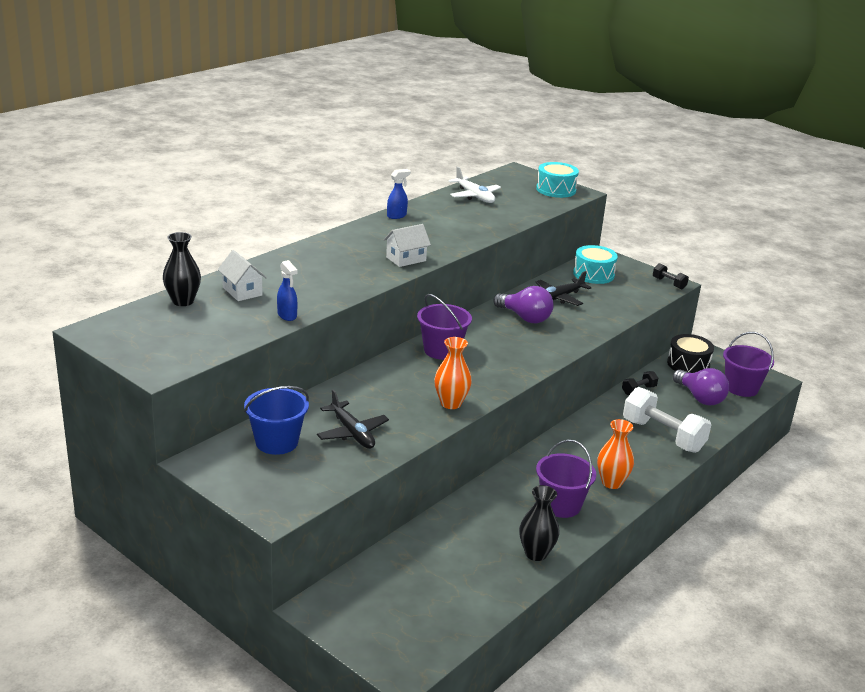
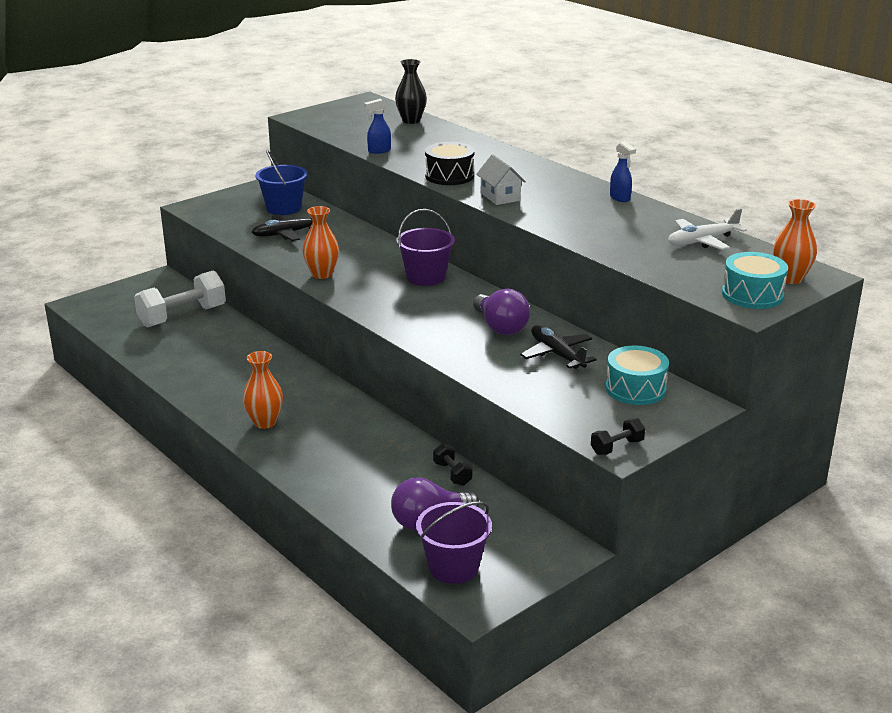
camera: 100 degrees right, 0 degrees up
white house [218,250,267,301] -> none
purple light bulb [493,286,554,323] -> purple light bulb turned 75 degrees counterclockwise [473,289,530,335]
black vase [519,485,560,561] -> none
purple bucket [536,440,596,518] -> none
white dumbbell [623,387,711,453] -> white dumbbell moved to [134,271,226,327]
black drum [667,334,714,373] -> black drum moved to [425,142,475,185]
none -> orange vase [773,199,817,284]

